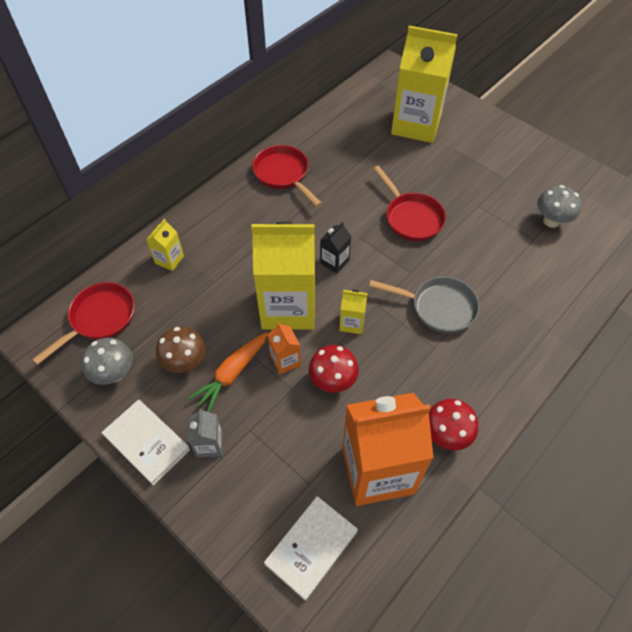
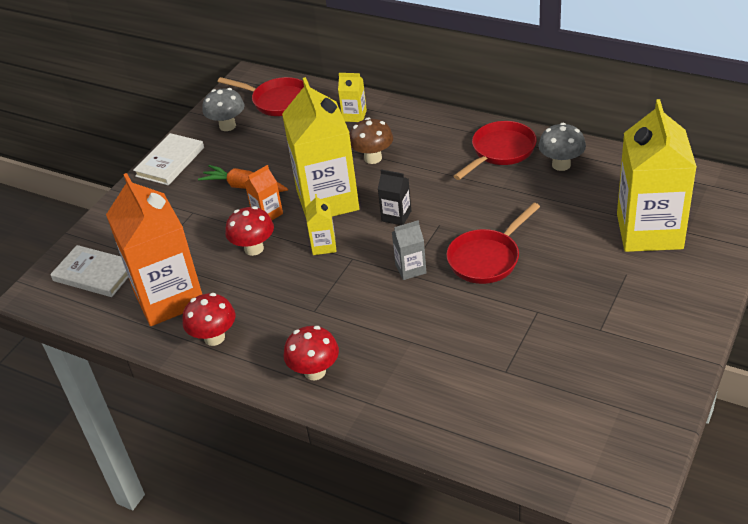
camera: 80 degrees right, 15 degrees down
brown mushroom [156,326,206,373] -> brown mushroom moved to [349,118,393,164]
grey carton [188,408,223,457] -> grey carton moved to [392,220,427,280]
grey pan [369,277,480,333] -> none
grey mushroom [537,185,582,228] -> grey mushroom moved to [539,123,586,171]
none -> red mushroom [284,326,339,380]

